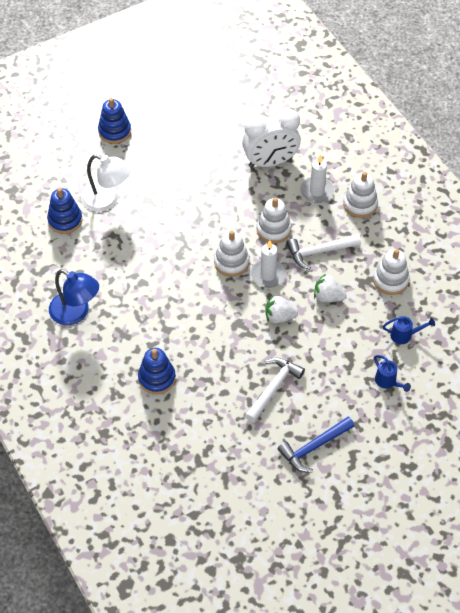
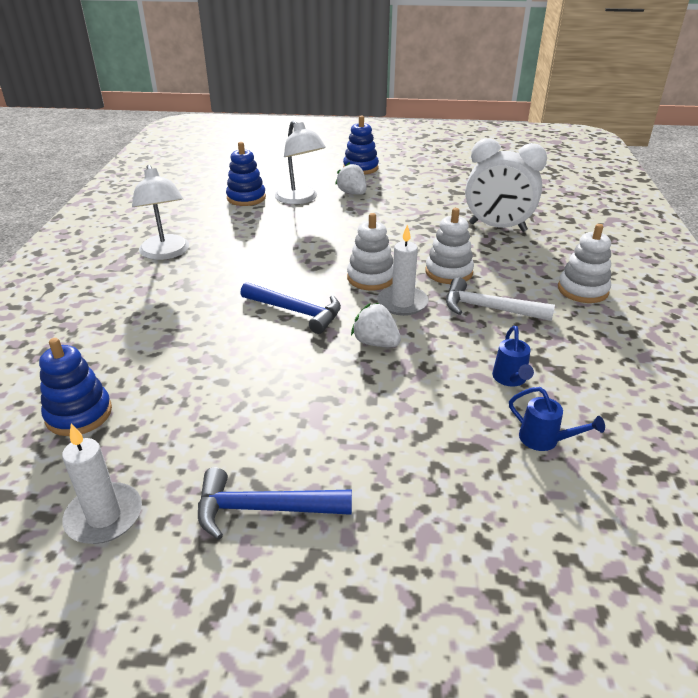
camera: 35 degrees right, 20 degrees down
blue lamp [49,269,99,325] -> white lamp [132,165,189,260]
blue stacking toy [138,348,176,394] -> blue stacking toy moved to [39,338,112,436]
white hammer [245,358,305,422] -> none
white candle [300,154,334,203] -> white candle moved to [62,424,142,544]
white strawberry [314,274,346,302] -> white strawberry moved to [335,162,366,195]
white stacking toy [373,249,410,295] -> none
blue watering can [374,355,411,392] -> blue watering can moved to [492,326,534,387]
none -> blue hammer [240,282,341,334]

